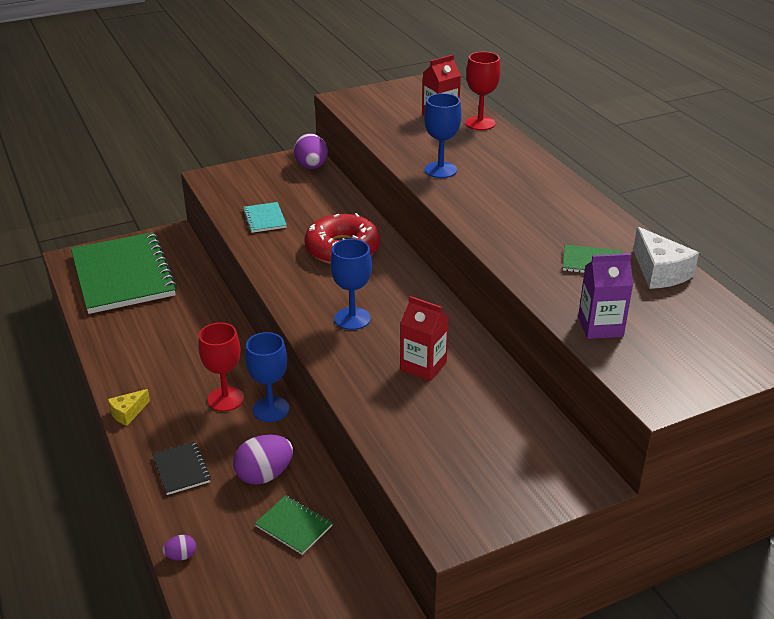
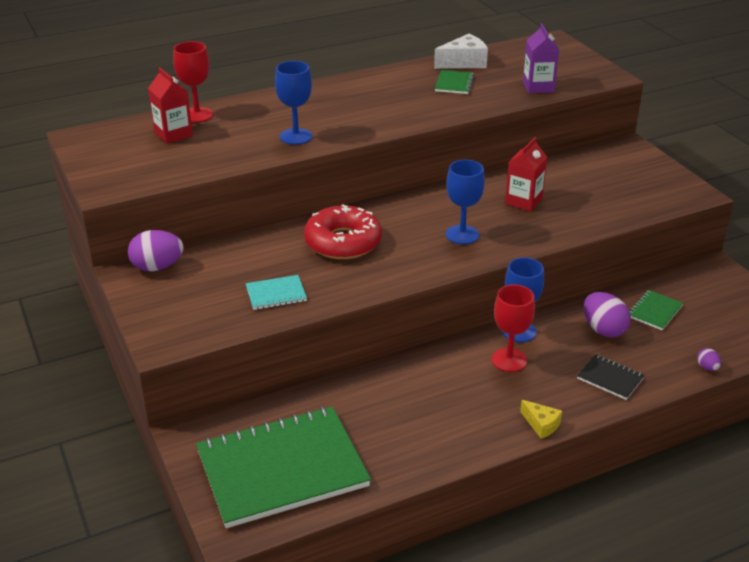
camera: 90 degrees left, 0 degrees up
black notebook [152,441,211,495] -> black notebook turned 60 degrees clockwise [577,354,645,400]

